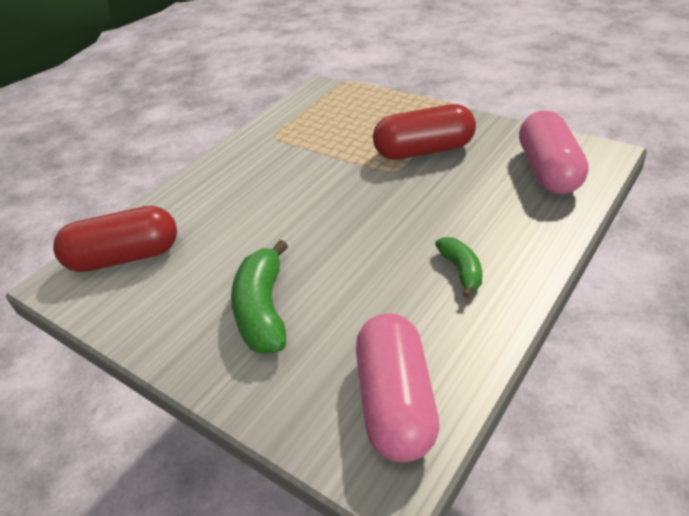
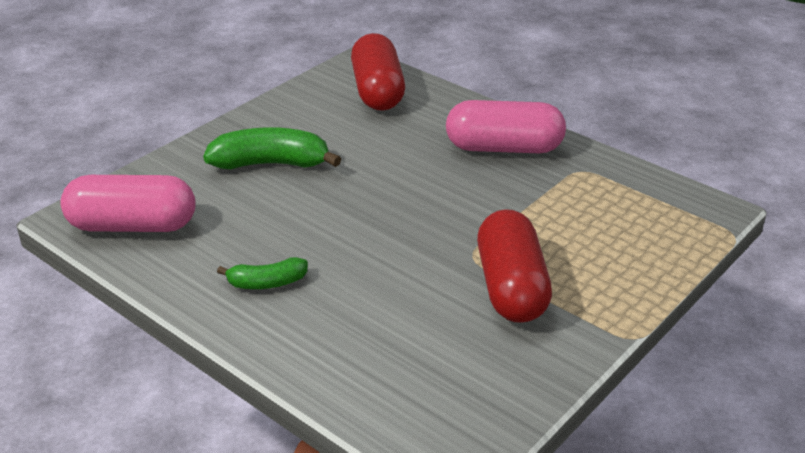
camera: 90 degrees right, 5 degrees down
pink capsule [519,111,589,194] -> pink capsule moved to [446,100,566,153]

